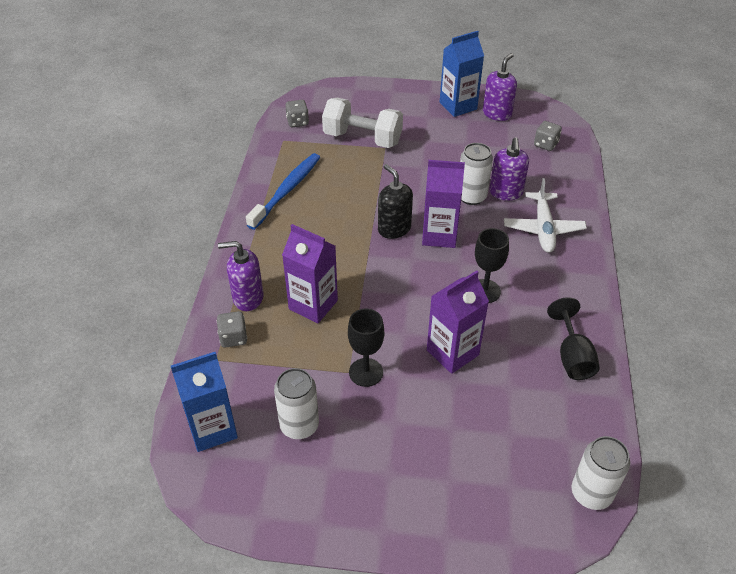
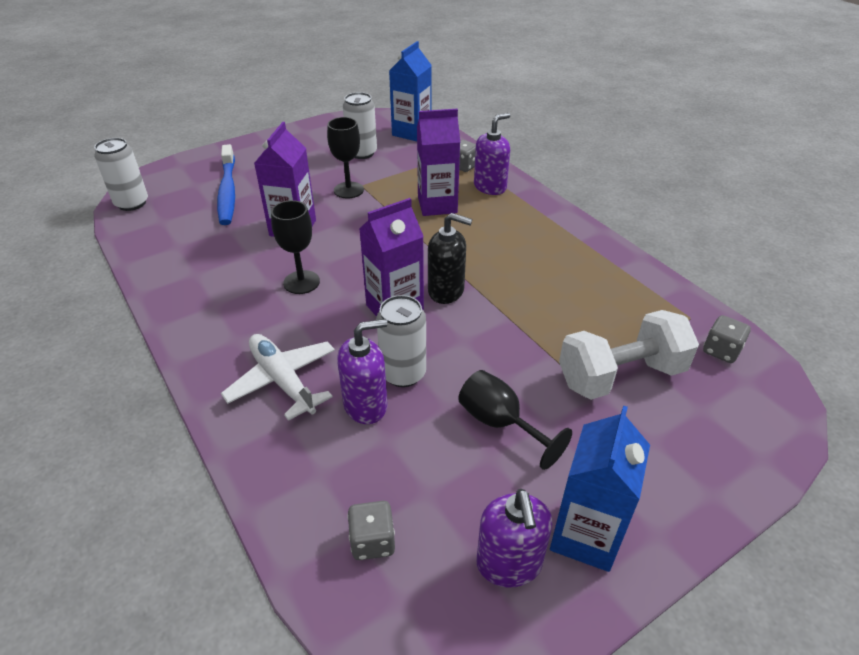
camera: 140 degrees right, 5 degrees down
blue toothbrush [246,153,320,230] -> blue toothbrush moved to [217,144,235,225]
purple soap dispenser [489,137,529,200] -> purple soap dispenser turned 105 degrees clockwise [337,319,388,424]
black goblet [547,297,600,380] -> black goblet moved to [458,370,572,470]

